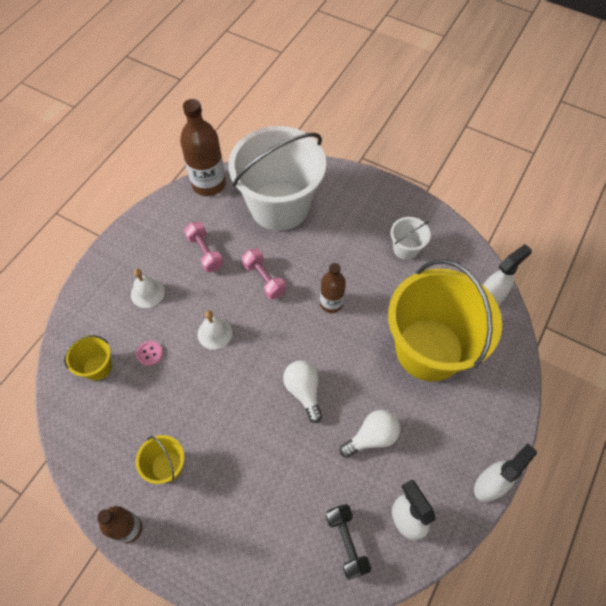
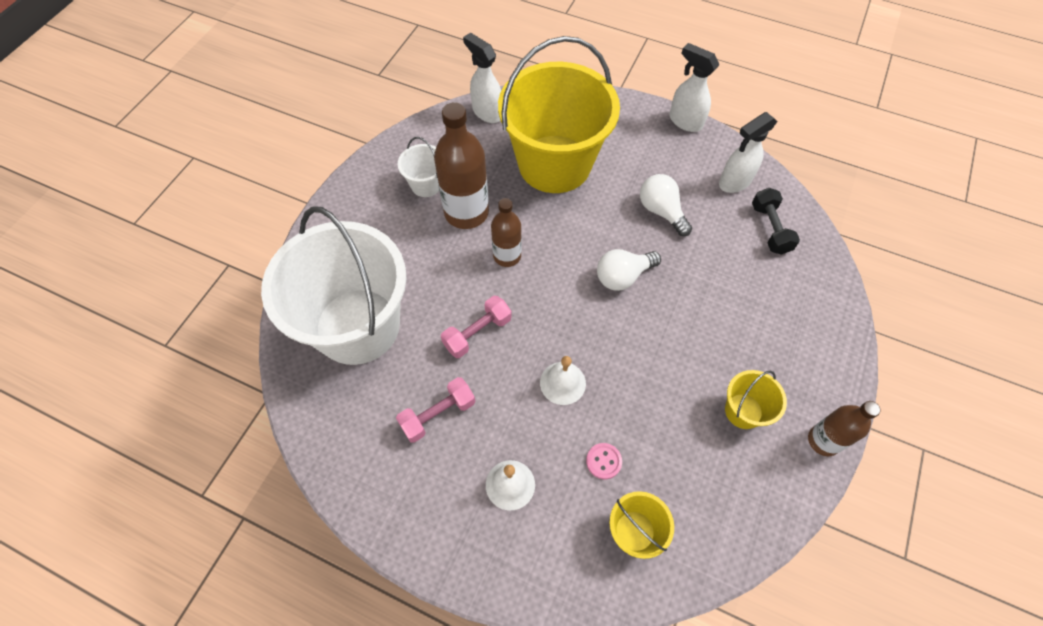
camera: 95 degrees left, 0 degrees up
brown bottle [180,99,226,196] -> brown bottle moved to [434,102,489,229]
black dumbbell [326,504,371,580] -> black dumbbell turned 75 degrees counterclockwise [752,188,800,255]

